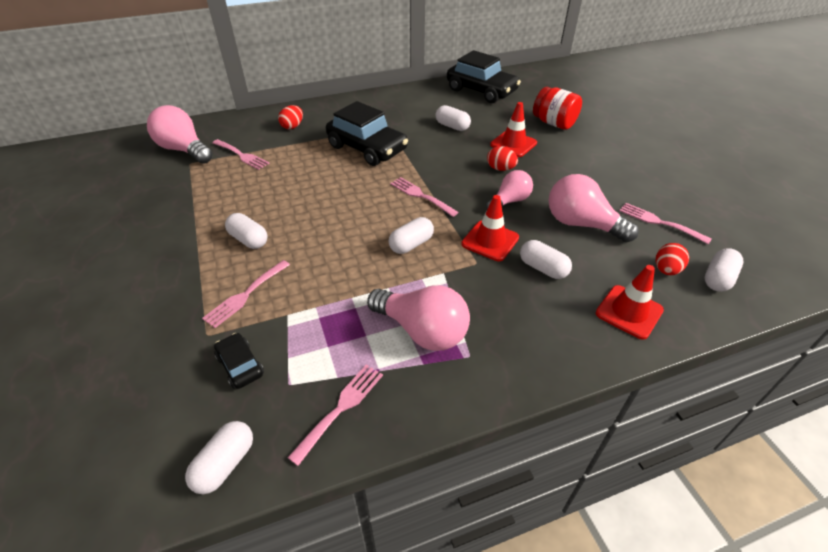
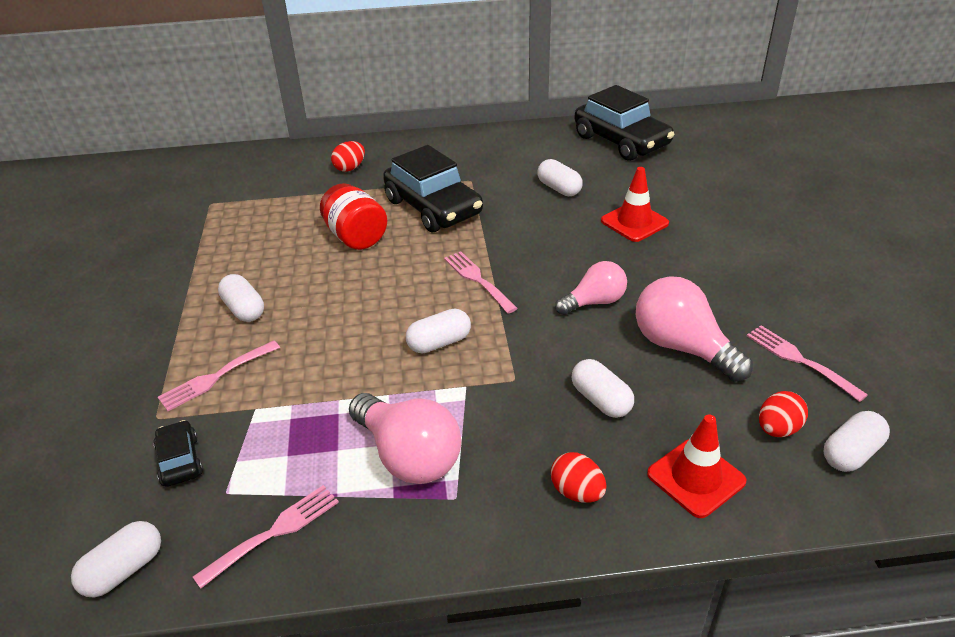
camera: 15 degrees right, 5 degrees down
pink light bulb [147,105,213,164] -> none
pink fork [212,139,269,170] -> none
red traffic cone [461,195,519,261] -> none
red egg [487,146,518,171] -> red egg moved to [551,452,606,503]
red jar [533,87,582,130] -> red jar moved to [320,183,387,250]

